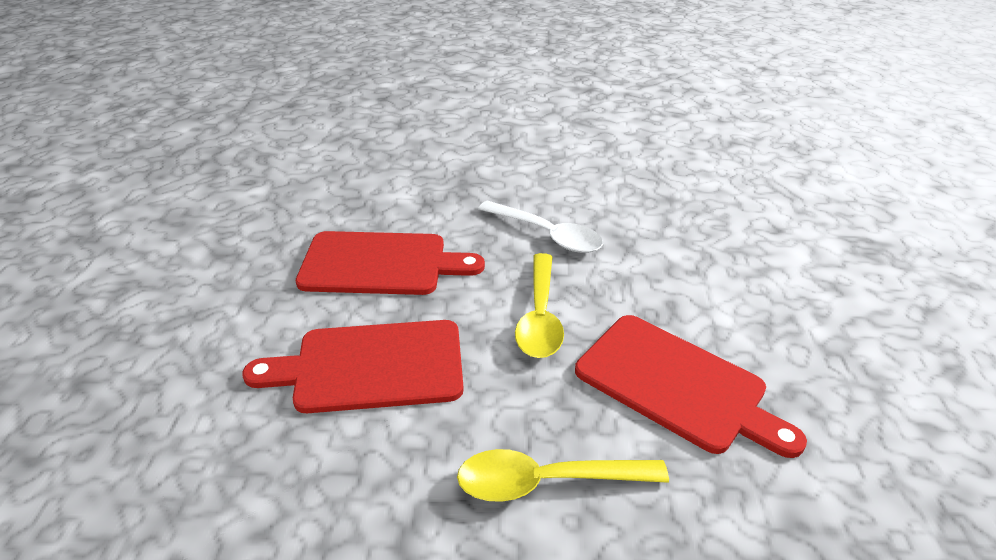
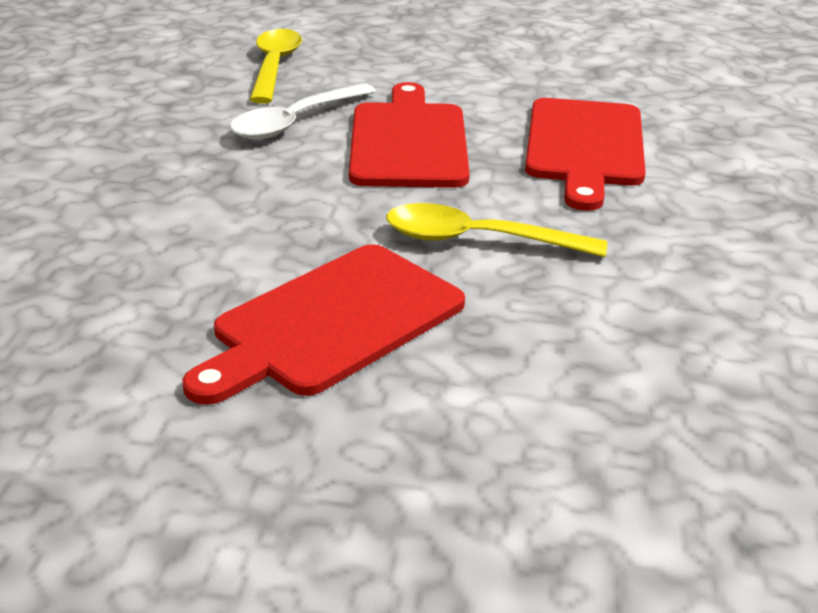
camera: 95 degrees right, 5 degrees down
yellow spoon [457,449,669,502] -> yellow spoon moved to [250,29,302,104]
white spoon [478,201,603,253] -> white spoon moved to [230,83,376,140]

